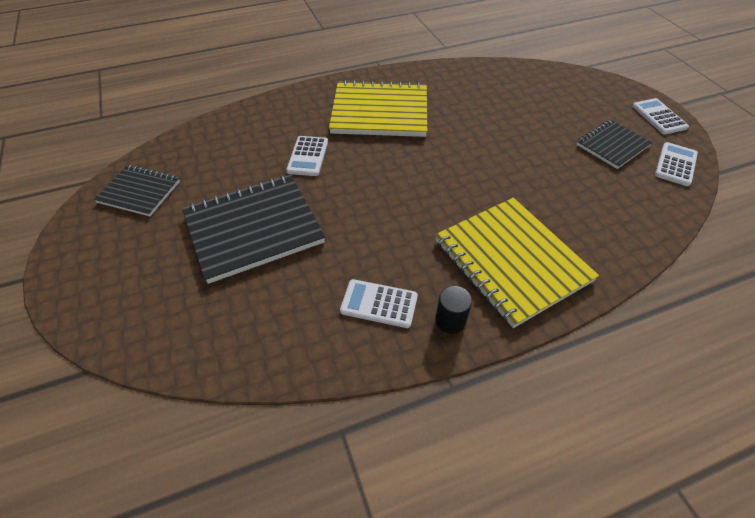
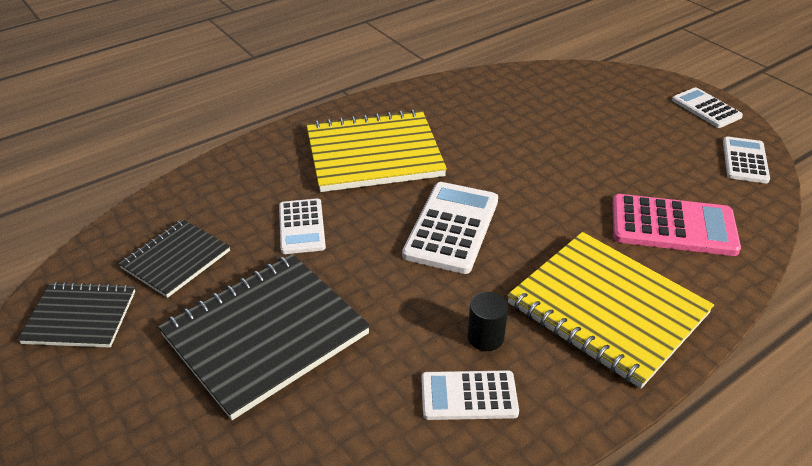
camera: 15 degrees left, 10 degrees down
black cylinder [435,286,472,334] -> black cylinder moved to [467,292,508,351]
black notebook [576,120,652,169] -> black notebook moved to [119,219,230,298]
none -> white calculator [402,182,498,274]
none -> pink calculator [612,194,741,256]

